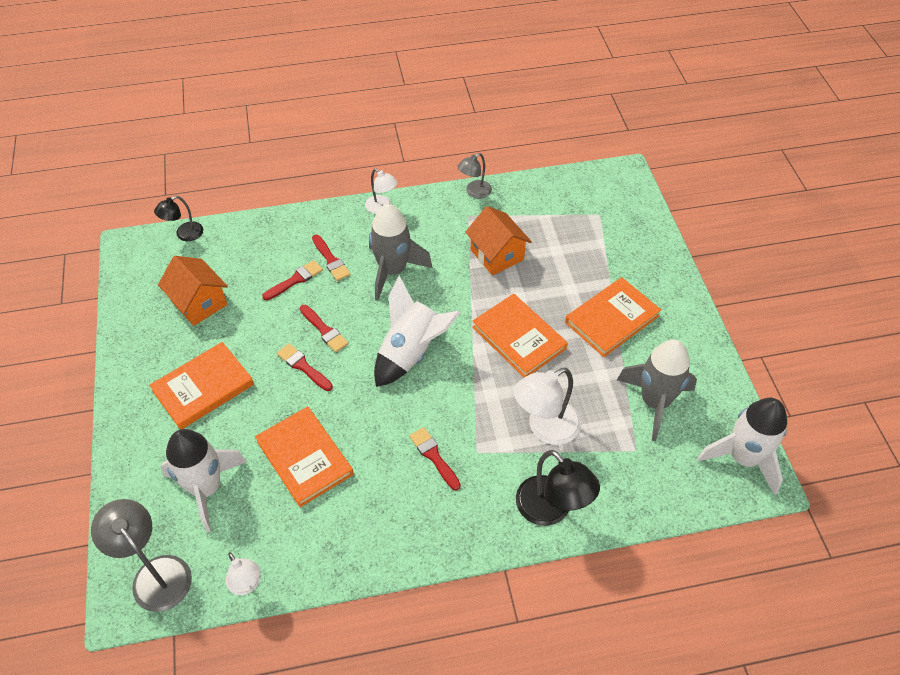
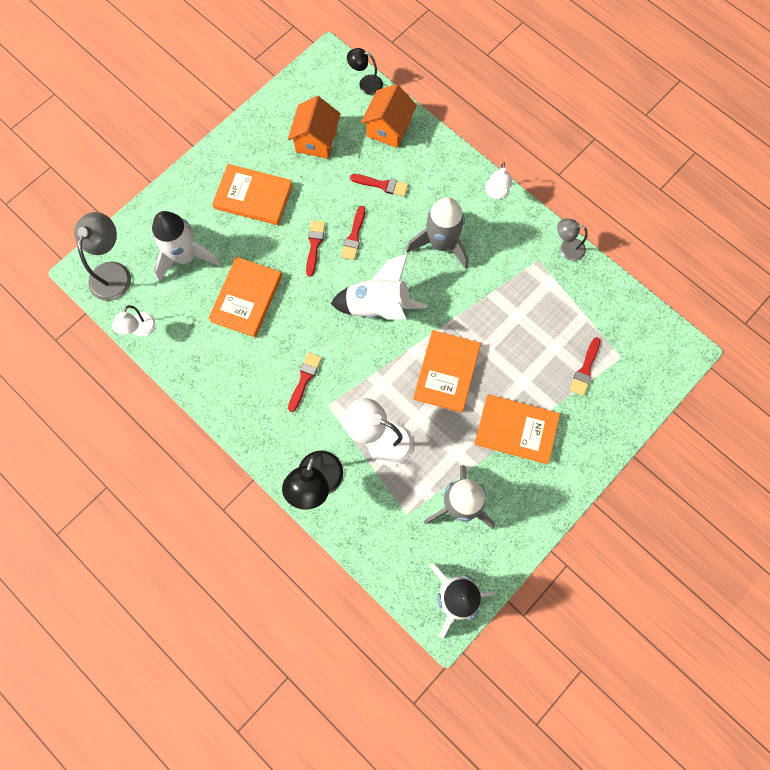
camera: 55 degrees right, 20 degrees up
red brush [312,235,351,281] -> red brush moved to [570,337,600,396]
orange house [465,206,532,275] -> orange house moved to [361,84,417,148]

